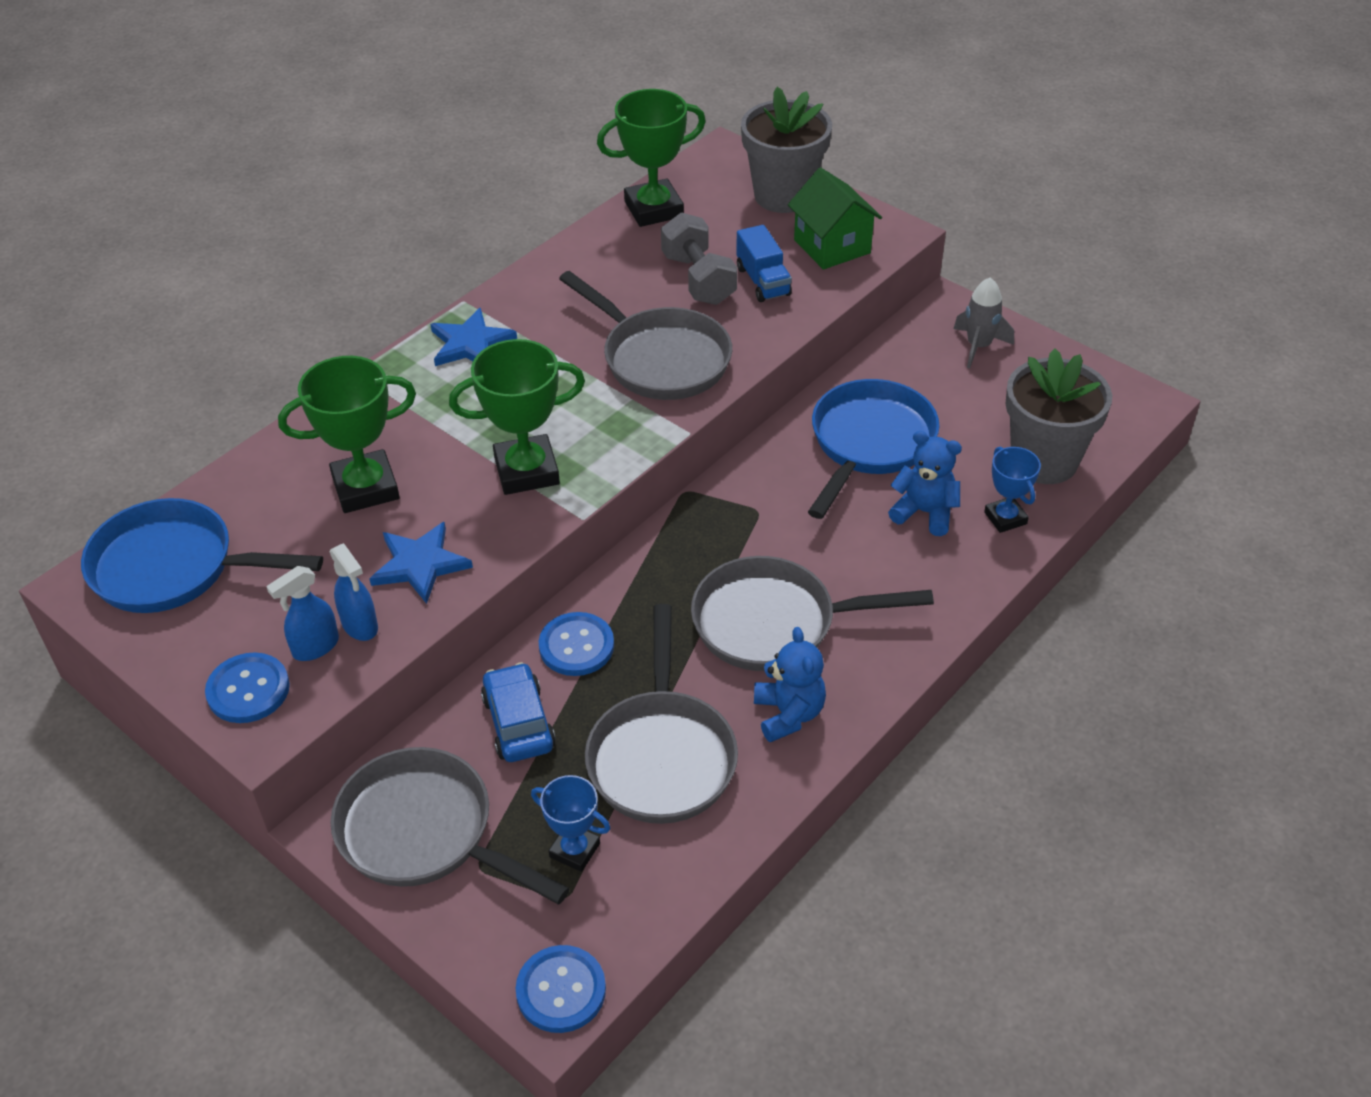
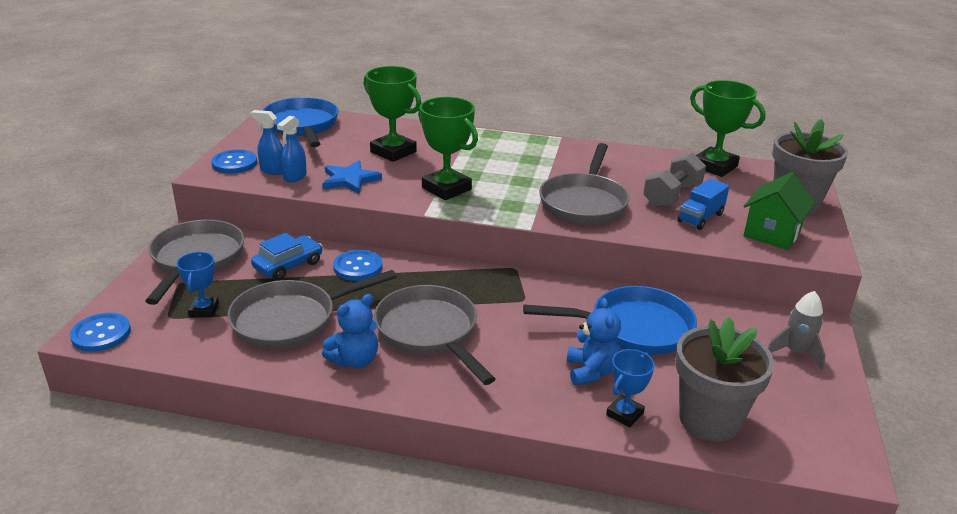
camera: 60 degrees right, 15 degrees down
blue star [430,308,517,366] -> none

